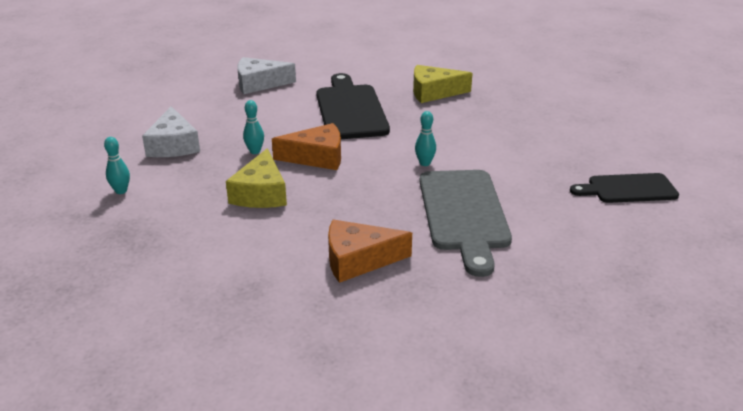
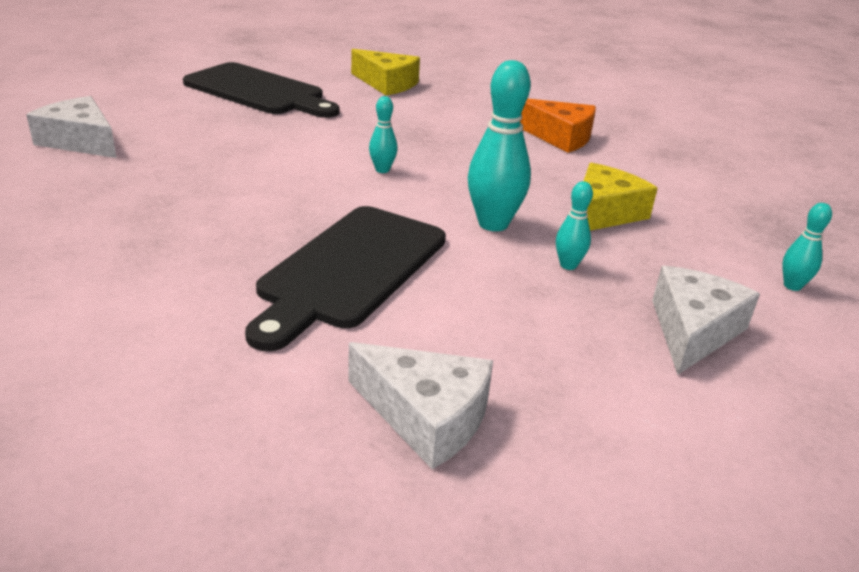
camera: 145 degrees left, 0 degrees up
orange cheese [272,123,341,170] -> turquoise bowling pin [468,60,531,231]
yellow cheese [413,65,473,103] -> yellow cheese moved to [351,49,420,96]
grey cutting board [419,170,512,277] -> none
black cutting board [570,173,679,203] -> black cutting board [183,62,340,118], size x1.60
none -> white cheese [26,96,117,158]

